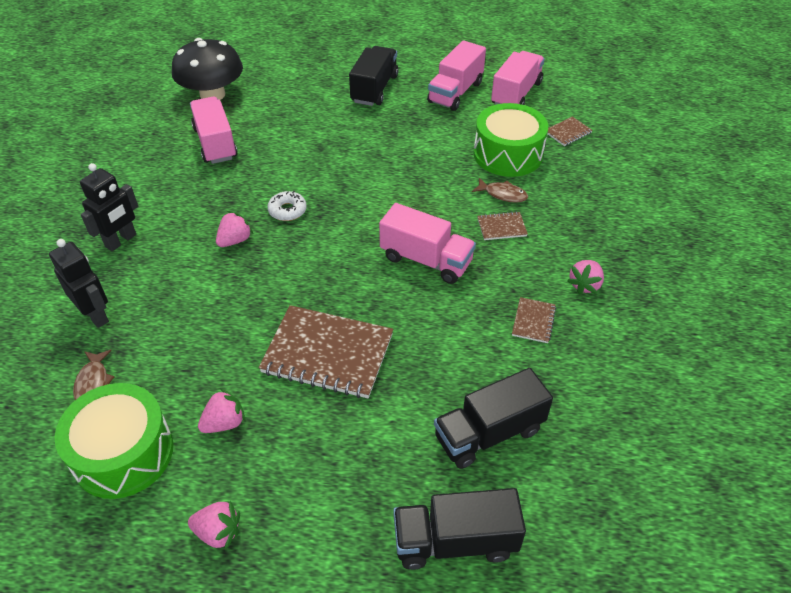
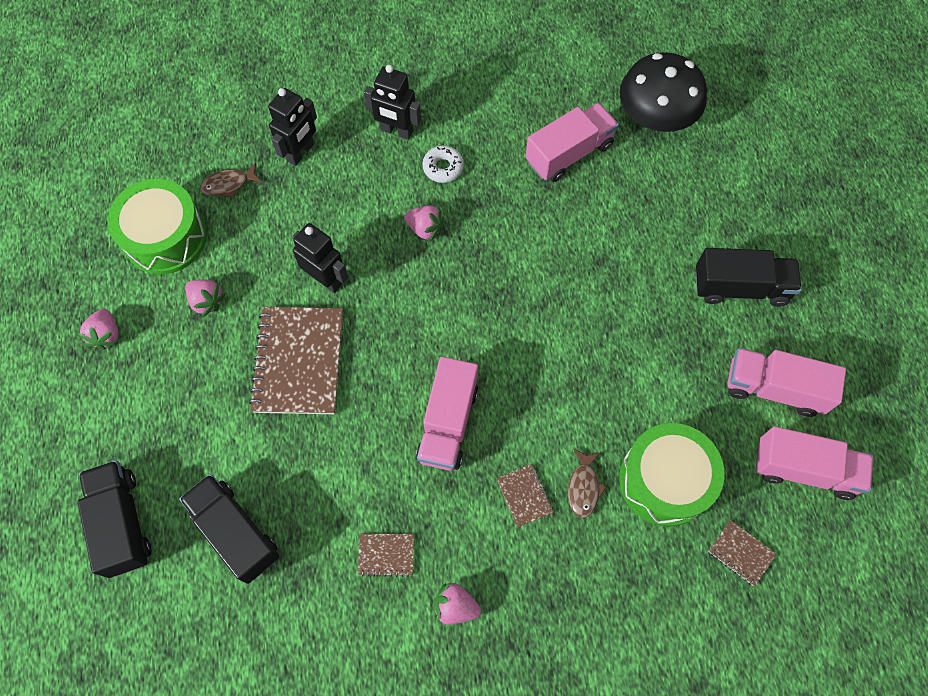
camera: 75 degrees right, 20 degrees up
white donut [267,191,307,221] -> white donut moved to [423,145,464,183]
none -> black robot [292,223,348,293]

